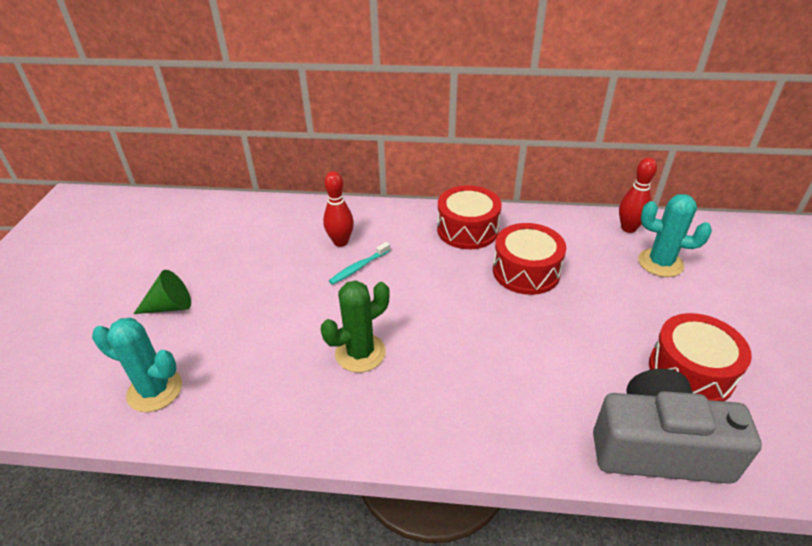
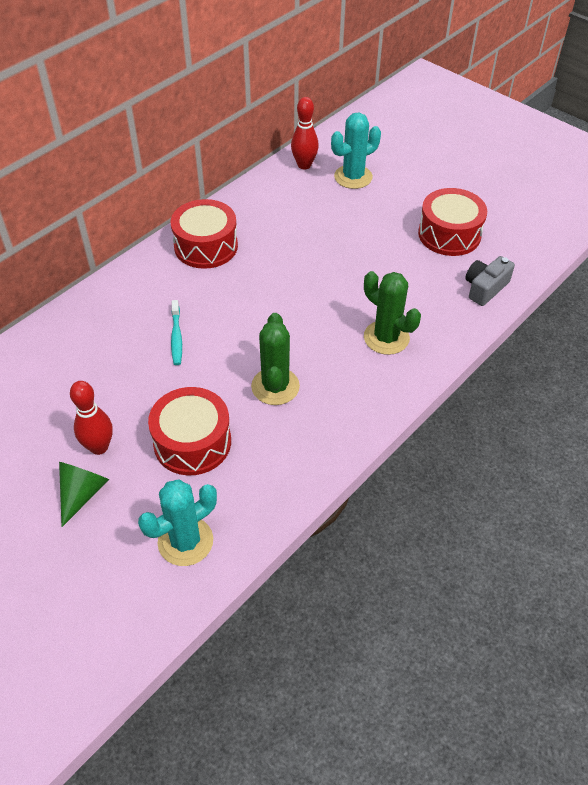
camera: 55 degrees left, 10 degrees up
red bowling pin [323,171,354,247] -> red bowling pin moved to [70,381,113,455]
red drum [493,223,566,295] -> red drum moved to [148,387,231,476]
grey camera [593,369,762,484] -> grey camera [465,256,515,306], size x0.52
none -> green cactus [364,271,421,355]

